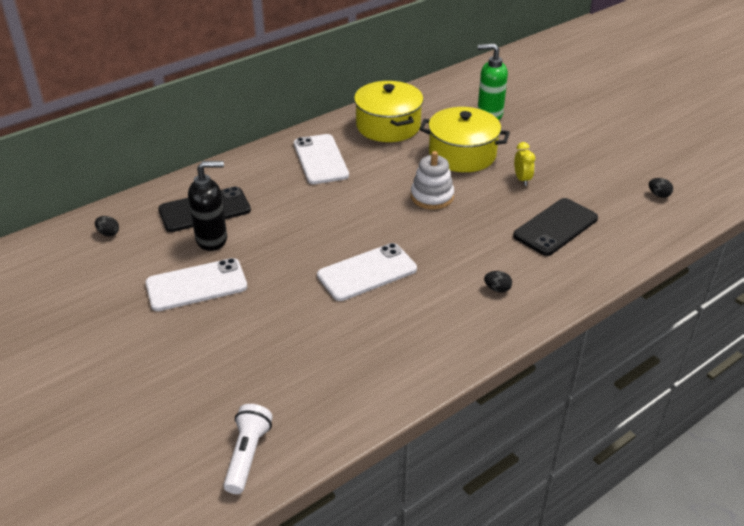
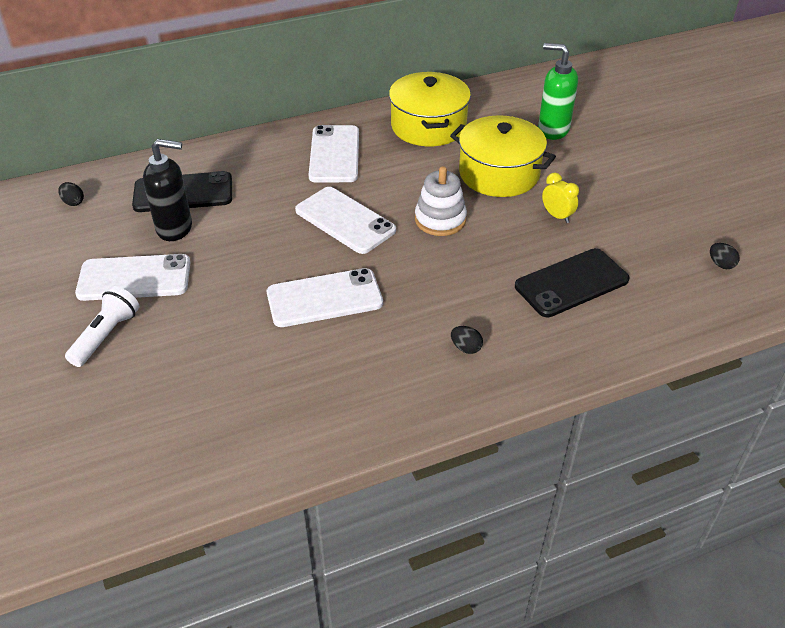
camera: 15 degrees right, 5 degrees up
white flashlight [224,404,273,494] -> white flashlight moved to [65,286,139,367]
yellow clock [514,142,535,186] -> yellow clock turned 45 degrees counterclockwise [542,172,579,223]
none -> white phone [295,187,396,254]

